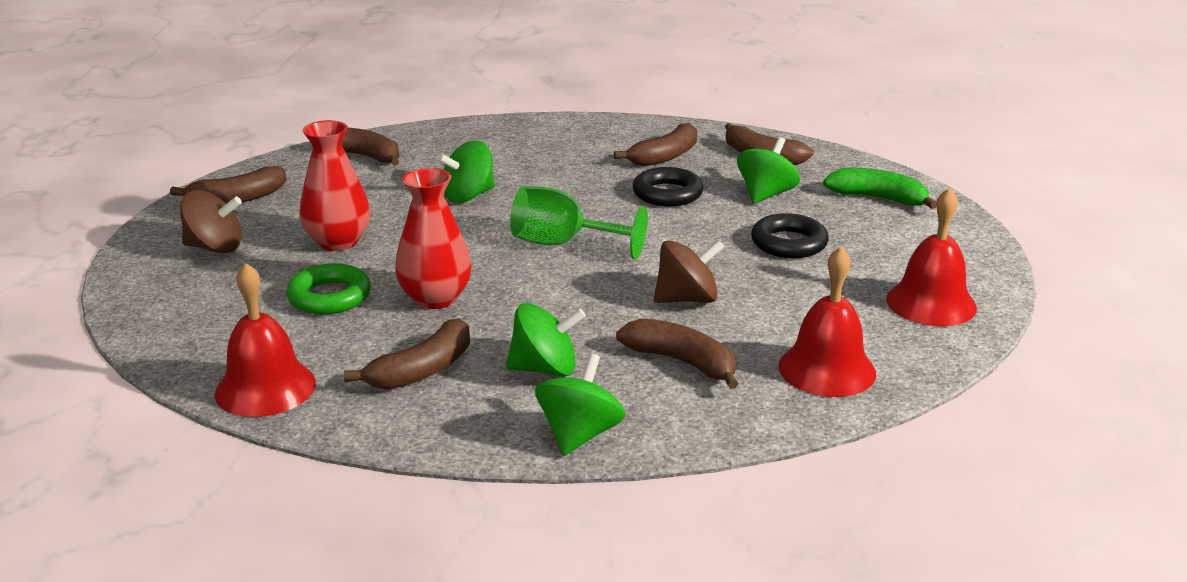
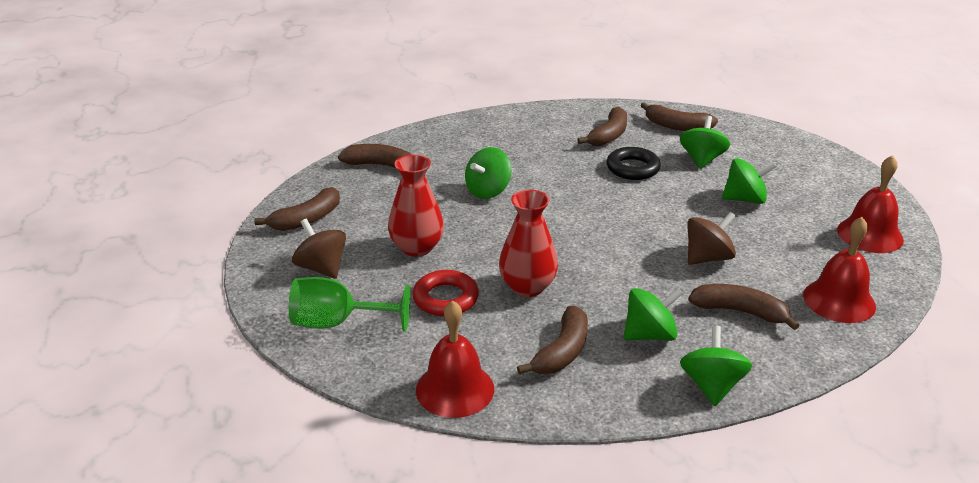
camera: 15 degrees left, 5 degrees up
brown spinning top [180,190,242,253] -> brown spinning top turned 120 degrees counterclockwise [292,219,346,279]
green ring [286,263,371,315] -> red ring [413,270,479,316]
green goblet [510,186,648,259] -> green goblet moved to [289,277,410,332]
black ring [751,213,829,258] -> green spinning top [722,158,776,204]
green banana [823,168,937,209] -> none

